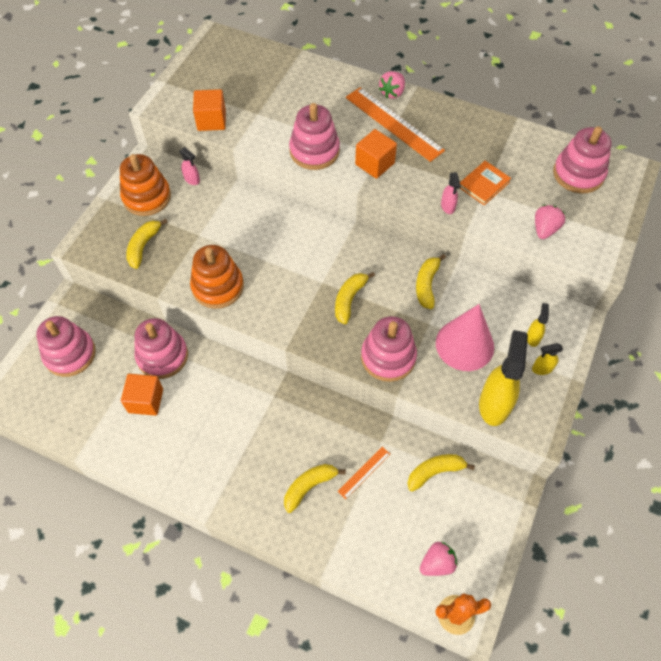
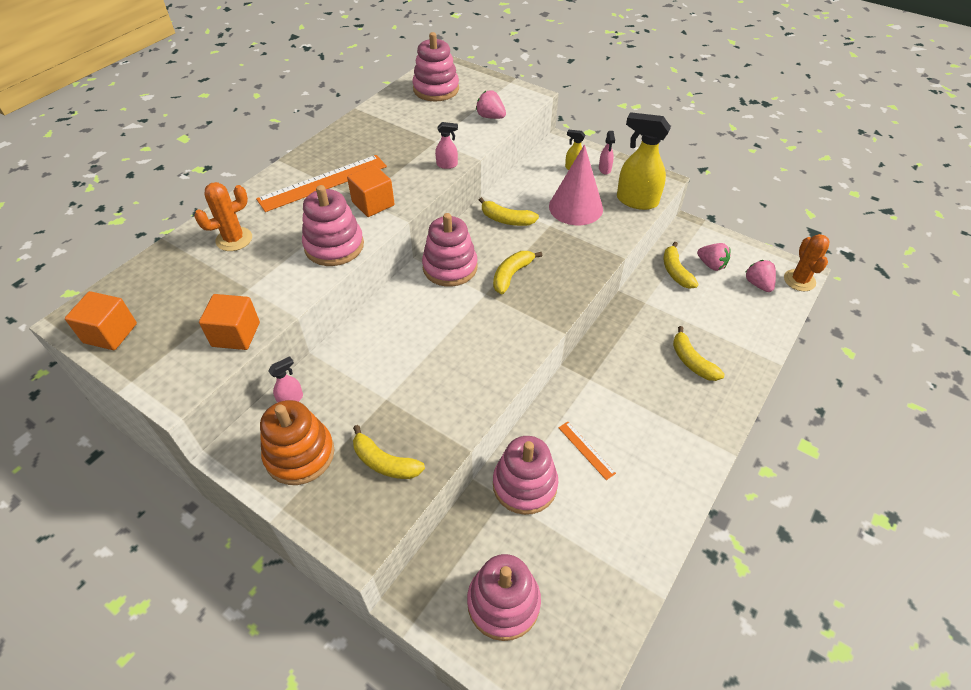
camera: 80 degrees left, 10 degrees down
orange cube [121,374,163,416] -> orange cube moved to [65,291,137,350]
orange stacking toy [190,245,244,309] -> none
yellow banana [335,272,375,324] -> yellow banana turned 90 degrees clockwise [493,251,542,294]
orange ruler [338,447,390,499] -> orange ruler moved to [558,422,616,480]
pink stacking toy [361,316,417,382] -> pink stacking toy moved to [422,213,477,287]
pink strawberry [379,71,405,99] -> pink strawberry moved to [697,243,731,271]
orange book [460,161,511,205] -> none
yellow spray bottle [532,343,563,375] -> pink spray bottle [599,131,615,175]
none -> orange cactus [194,182,252,251]

